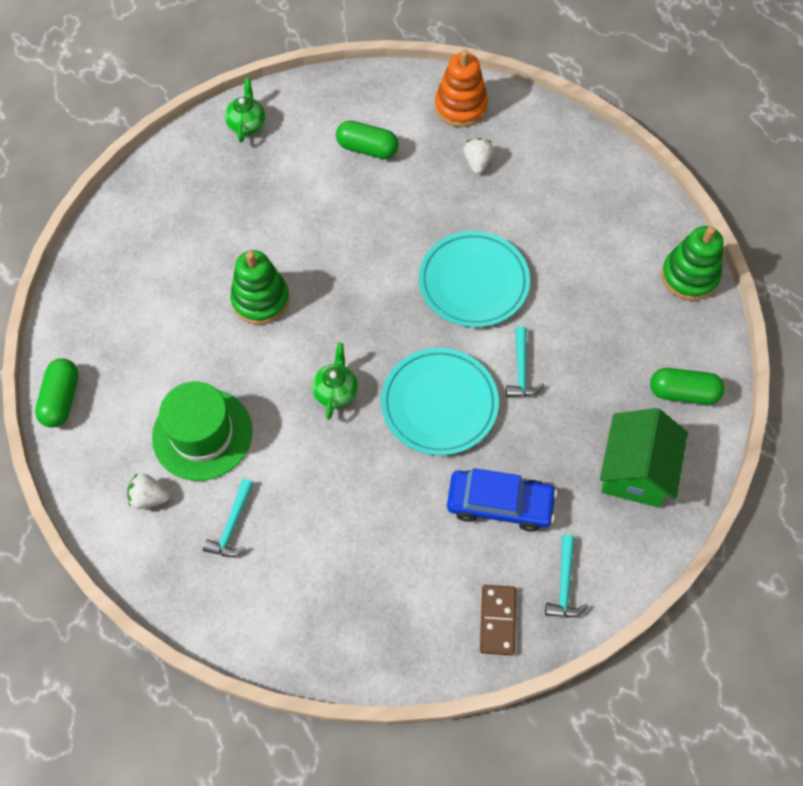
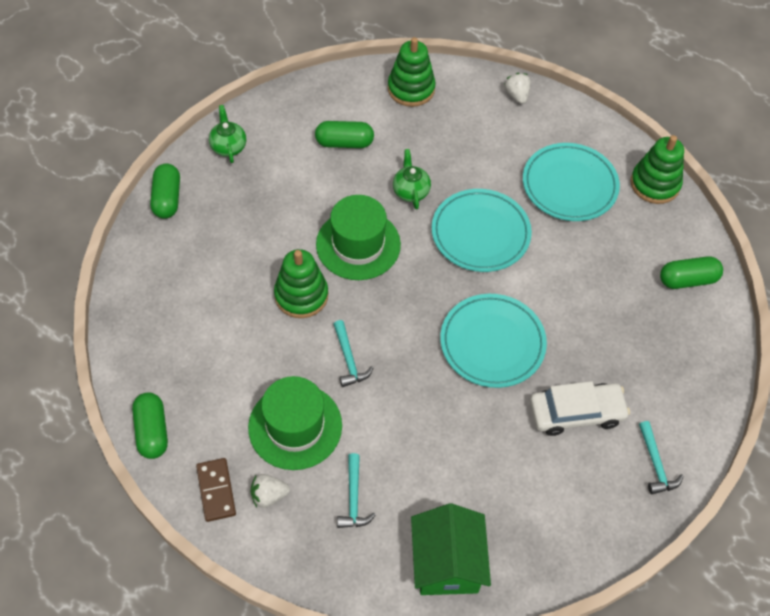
camera: 20 degrees left, 5 degrees down
green teapot [312,343,358,420] -> green teapot moved to [393,149,431,209]
orange stacking toy [435,50,488,127] -> green stacking toy [388,37,436,107]
blue car [447,468,557,532] -> white car [530,381,630,436]
white strawberry [463,138,494,174] -> white strawberry moved to [505,73,531,104]
brown domino [480,585,516,655] -> brown domino moved to [196,458,236,522]
turquoise hammer [506,326,545,397] -> turquoise hammer moved to [333,320,373,387]
green house [600,408,688,507] -> green house moved to [411,504,491,595]
none -> green capsule [150,163,180,219]
none -> green hat [316,195,401,280]
none -> turquoise plate [523,143,620,221]

